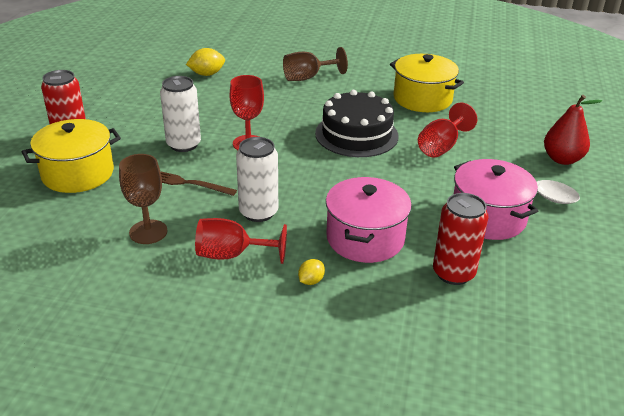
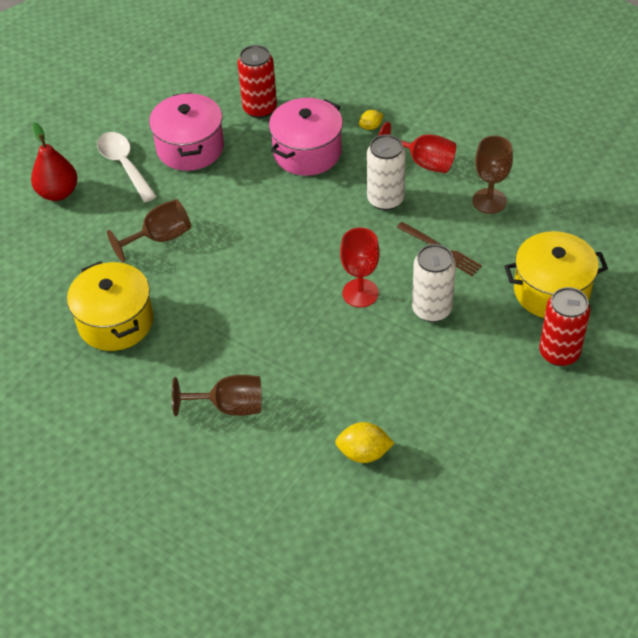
camera: 155 degrees left, 15 degrees up
black cake [315,90,399,157] -> none
red goblet [418,103,477,158] -> brown goblet [107,199,191,262]

